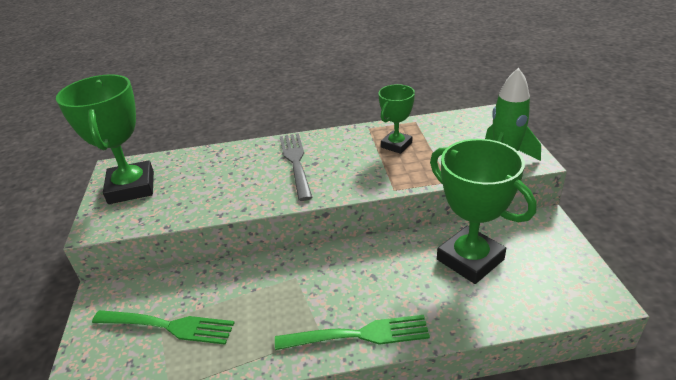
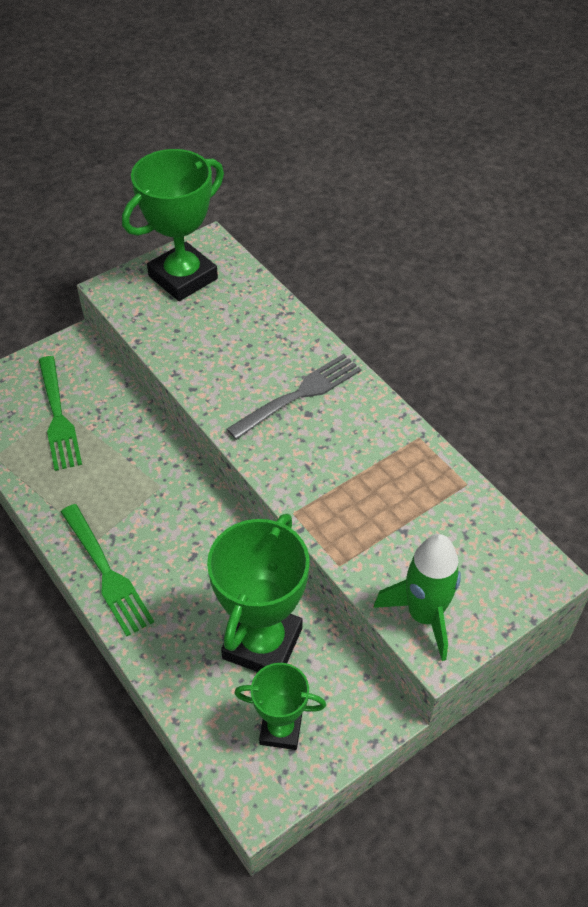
camera: 60 degrees right, 15 degrees up
green trophy [379,84,415,154] -> green trophy moved to [234,663,326,750]

